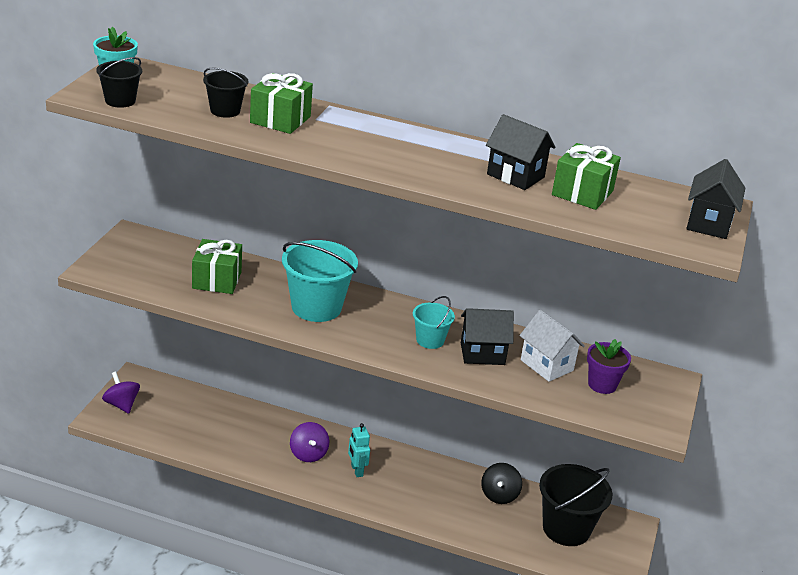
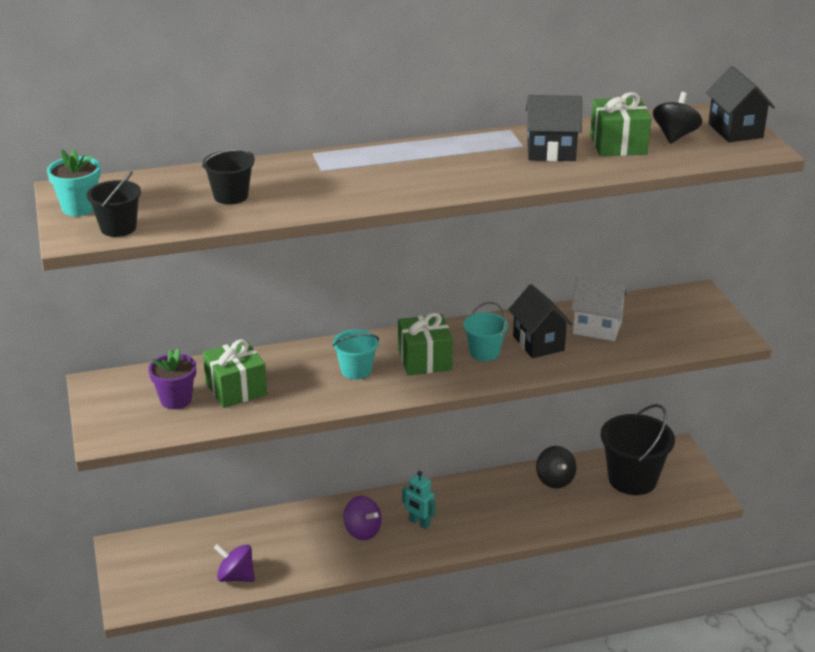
camera: 30 degrees left, 0 degrees up
purple spinning top [102,372,140,414] -> purple spinning top moved to [214,544,255,582]
green gift [250,73,313,134] -> green gift moved to [398,313,453,375]
turquoise bucket [282,240,358,322] -> turquoise bucket [332,330,379,379], size x0.55
black house [461,308,514,365] -> black house turned 75 degrees counterclockwise [508,284,573,358]
purple flower pot [587,339,631,394] -> purple flower pot moved to [148,348,196,409]
none -> black spinning top [653,92,702,144]

